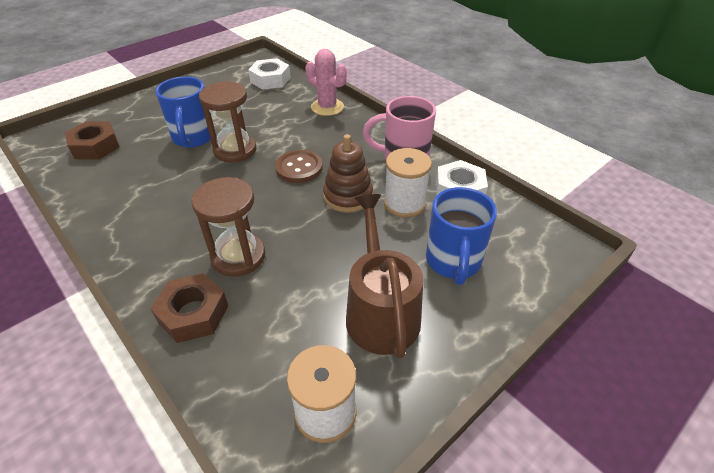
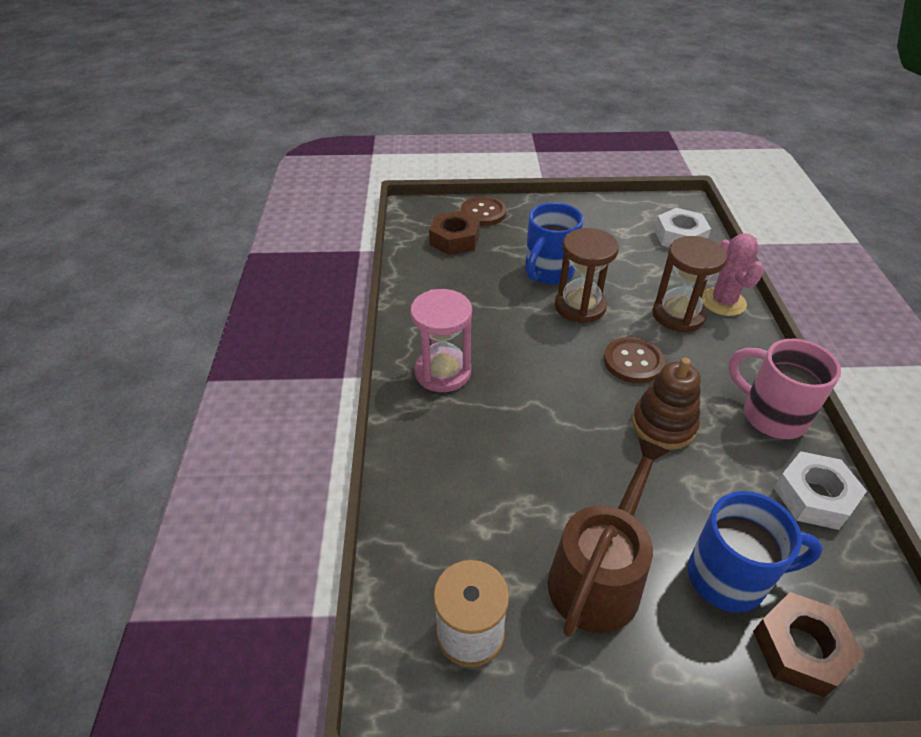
camera: 40 degrees right, 0 degrees up
brown nut [151,273,228,343] -> brown nut moved to [753,592,864,697]
brown hourglass [191,177,265,277] -> brown hourglass moved to [652,236,727,333]
white spool [384,148,432,217] -> none
blue mug [426,187,497,285] -> blue mug turned 135 degrees counterclockwise [688,491,823,613]
none -> pink hourglass [410,289,472,392]
none -> brown button [461,196,507,226]

